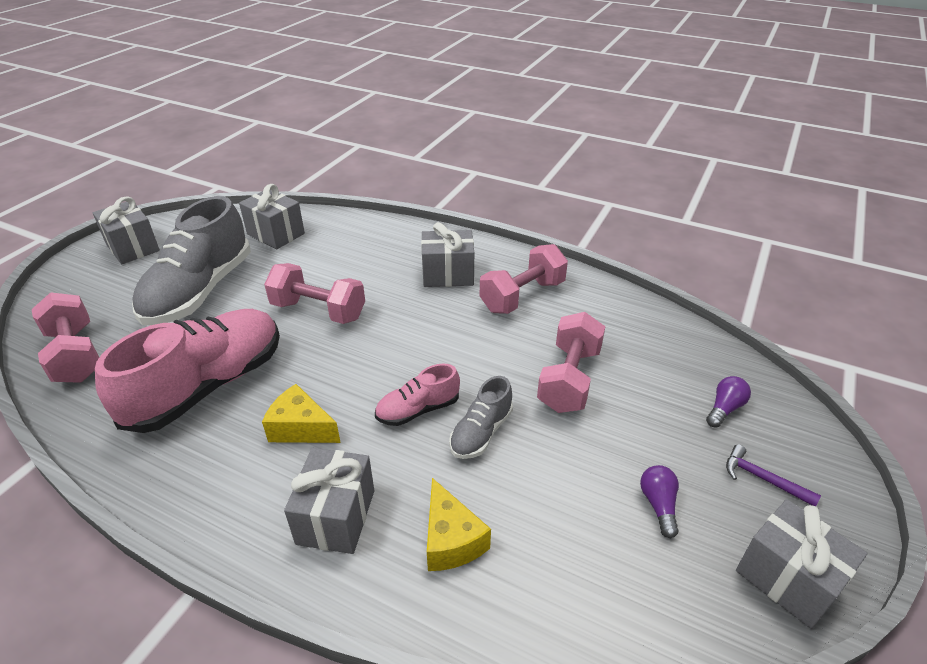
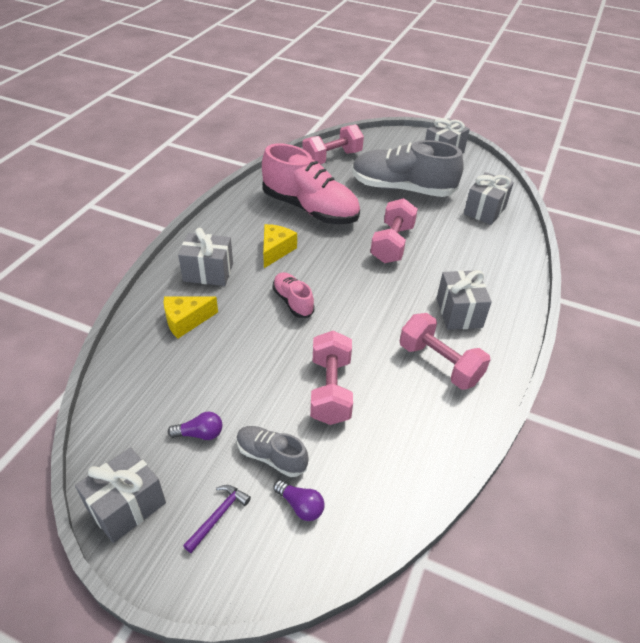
camera: 85 degrees right, 5 degrees up
grey shoe [449,376,513,459] -> grey shoe moved to [237,426,309,477]
pink dumbbell [537,312,606,413] -> pink dumbbell turned 75 degrees clockwise [310,331,353,425]

